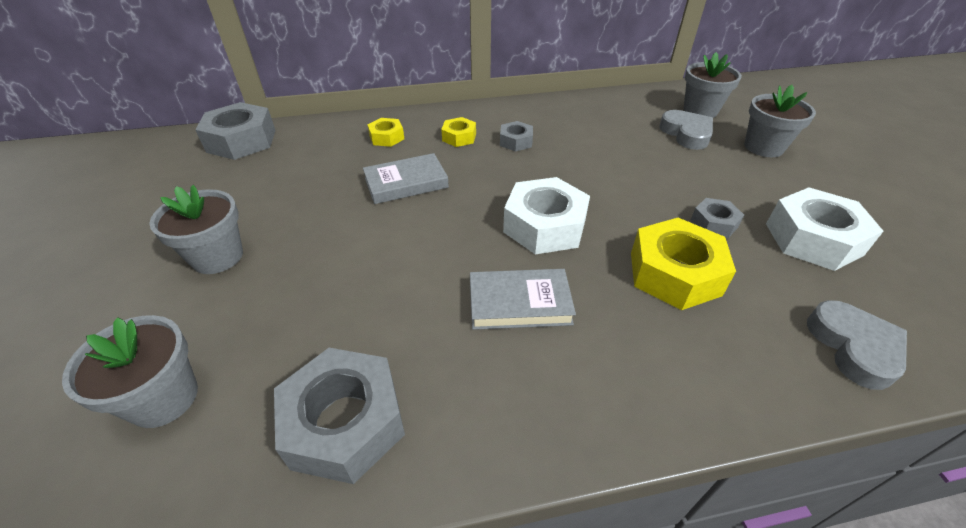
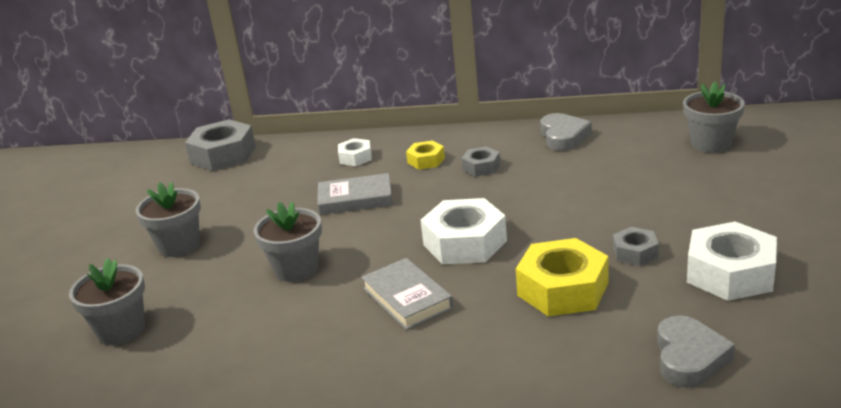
camera: 20 degrees right, 15 degrees down
grey nut [274,348,405,484] -> none
yellow nut [367,118,404,147] -> white nut [338,138,372,166]
grey book [470,269,576,330] -> grey book turned 45 degrees clockwise [361,258,453,330]
grey heart [659,110,713,150] -> grey heart moved to [541,113,592,151]
grey flower pot [745,85,816,157] -> grey flower pot moved to [253,201,322,282]

